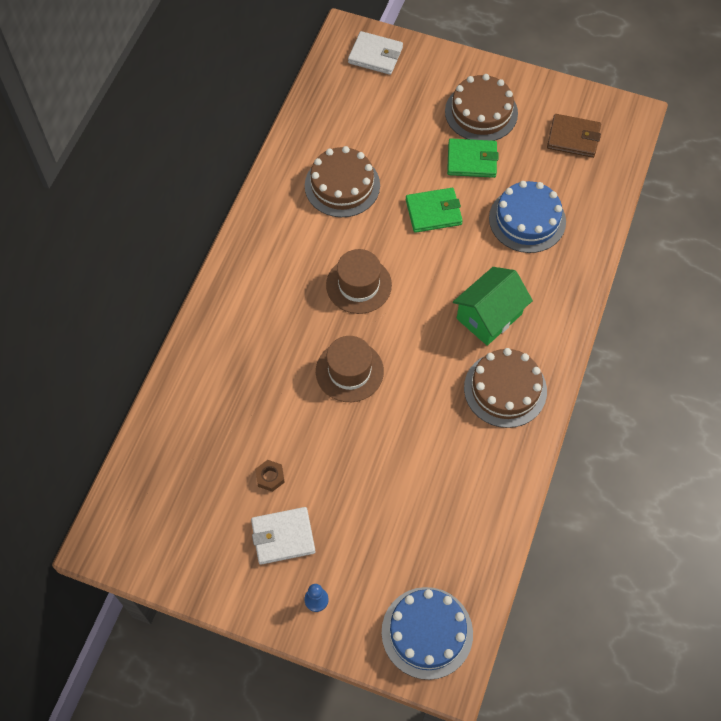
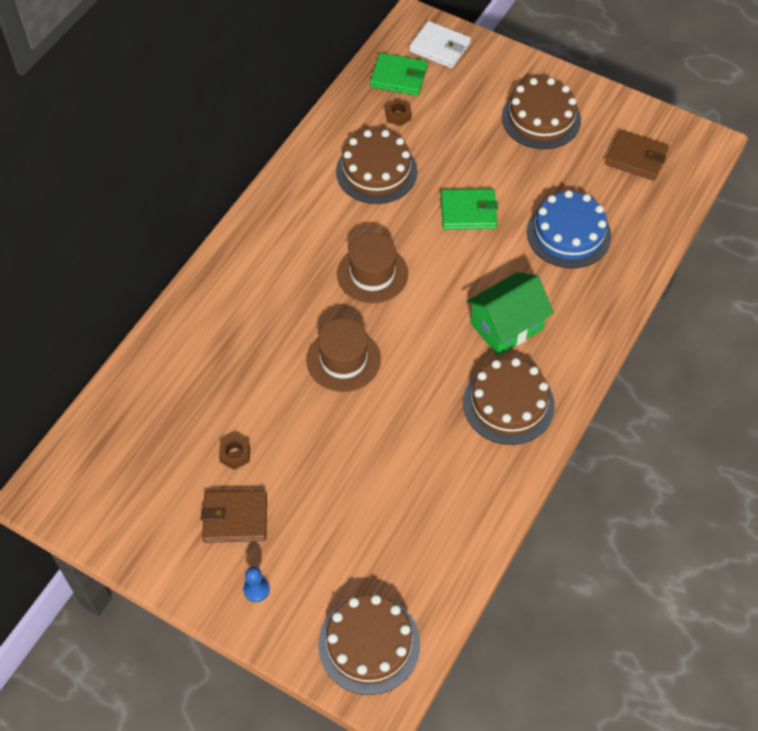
camera: 10 degrees right, 5 degrees down
white wallet [251,507,316,565] -> brown wallet [201,490,267,543]
blue cake [382,587,473,680] -> brown cake [318,595,420,695]
green wallet [447,138,499,178] -> green wallet moved to [370,53,428,96]
none -> brown nut [385,99,412,126]

